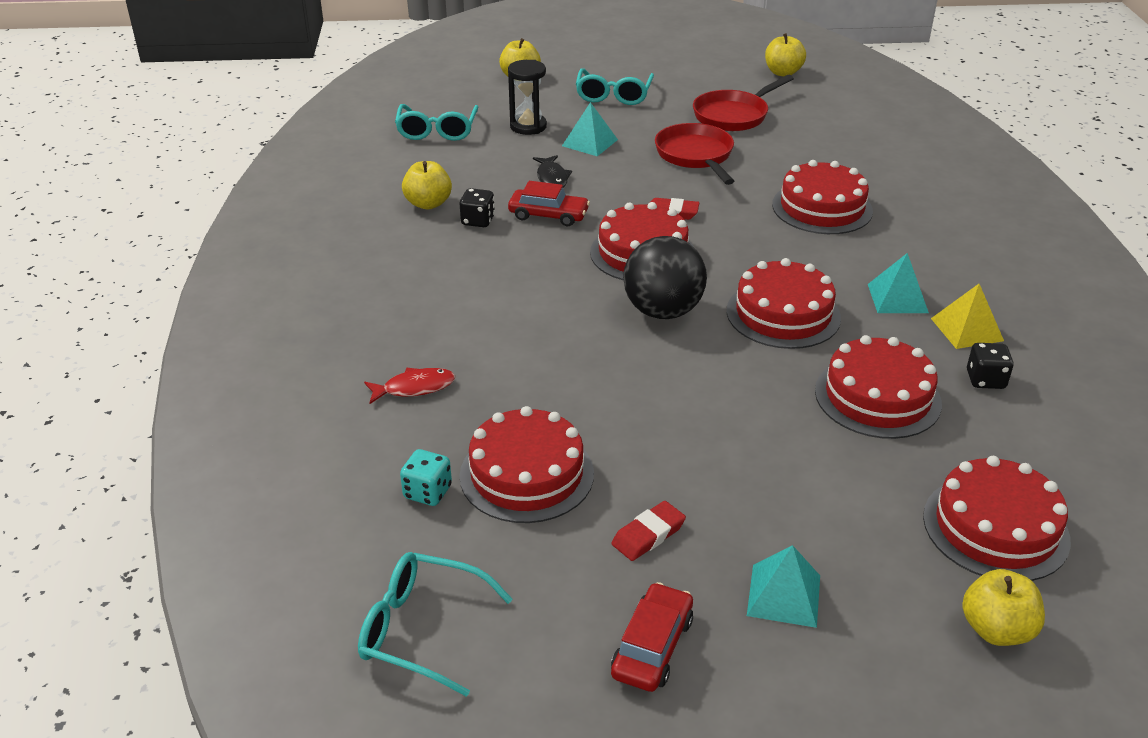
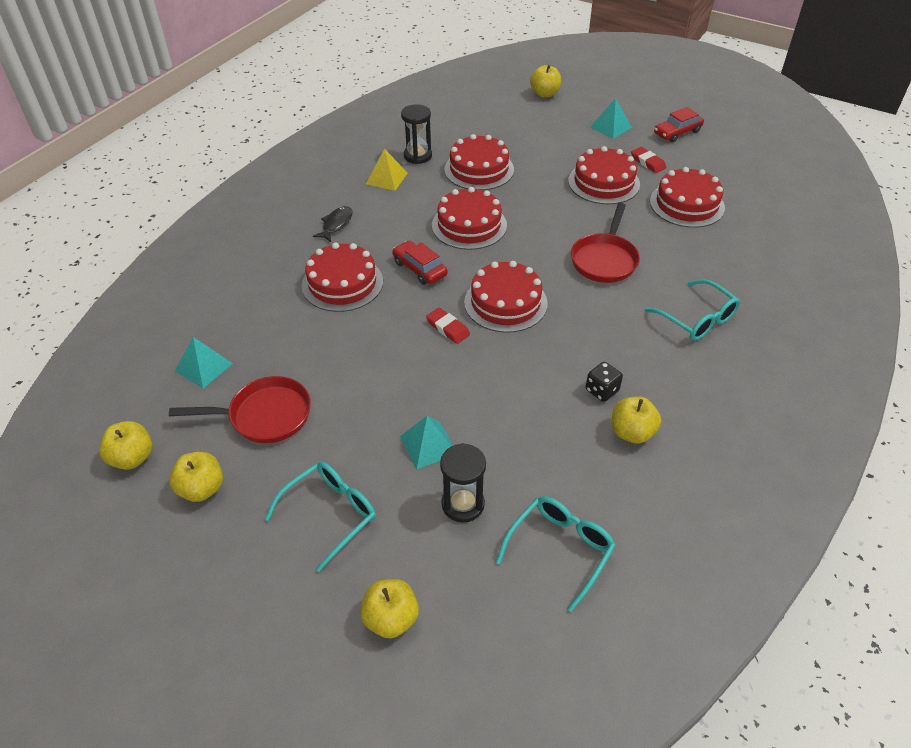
camera: 145 degrees left, 10 degrees up
turquoise glasses [358,552,513,697] -> turquoise glasses moved to [644,279,740,341]
red fish [364,368,455,404] -> none
turquoise dice [400,449,452,506] -> none
red car [508,181,590,226] -> red car moved to [392,240,448,285]
black fish [533,155,572,188] -> black fish moved to [313,206,353,242]
red eraser [611,501,686,561] -> red eraser turned 60 degrees clockwise [631,147,666,173]
black ball [623,236,707,319] -> none
red pan [655,123,734,185] -> red pan moved to [571,203,640,283]
turquoise pyramid [868,253,929,313] -> turquoise pyramid moved to [175,337,233,388]
red cake [923,456,1071,581] -> red cake moved to [568,146,640,204]
black dice [967,343,1014,389] -> black hourglass [401,105,432,164]
none -> yellow apple [169,452,223,502]

